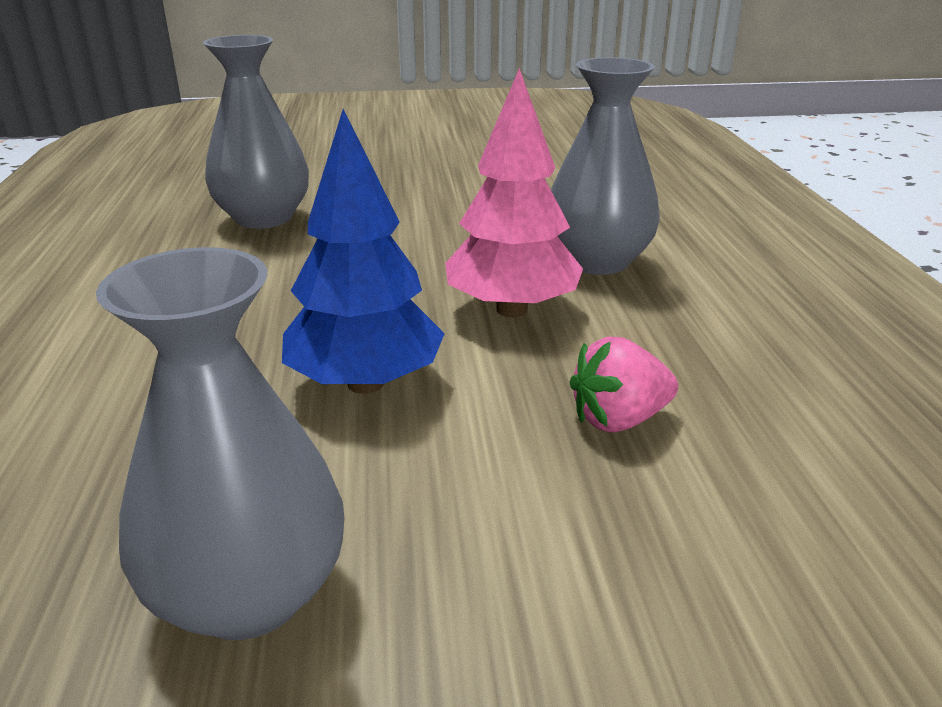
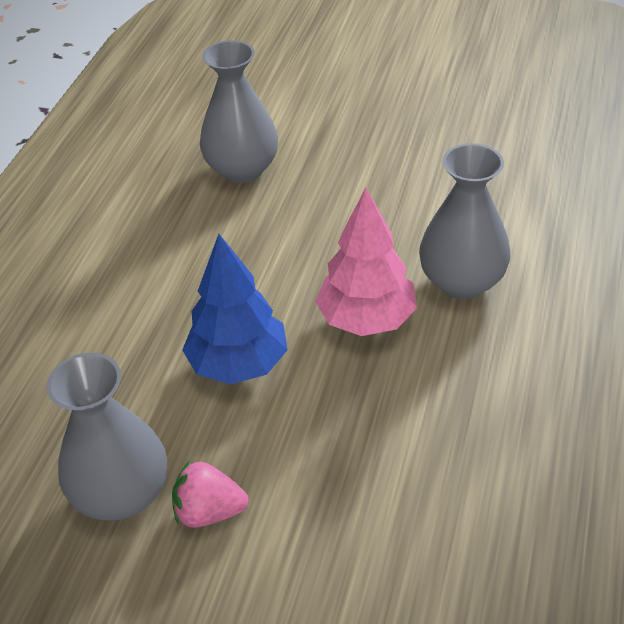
camera: 25 degrees right, 15 degrees up
pink strawberry [569,337,678,432] -> pink strawberry moved to [172,461,249,528]

